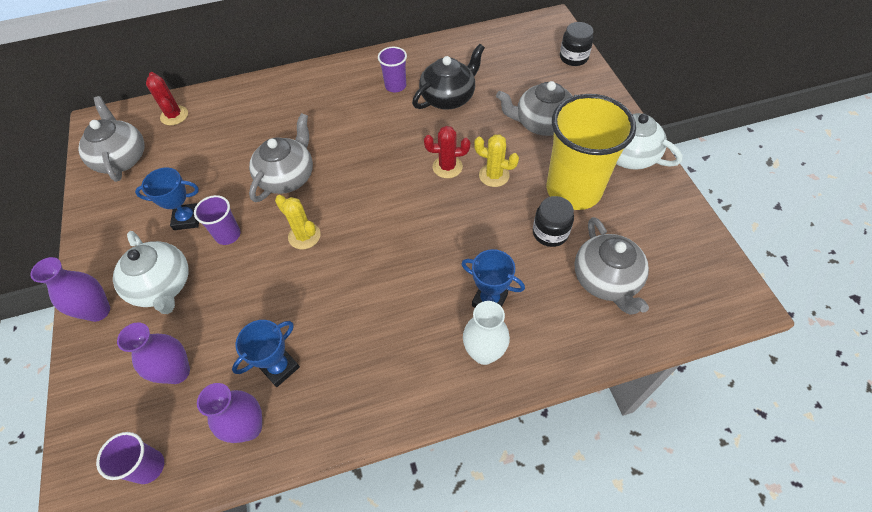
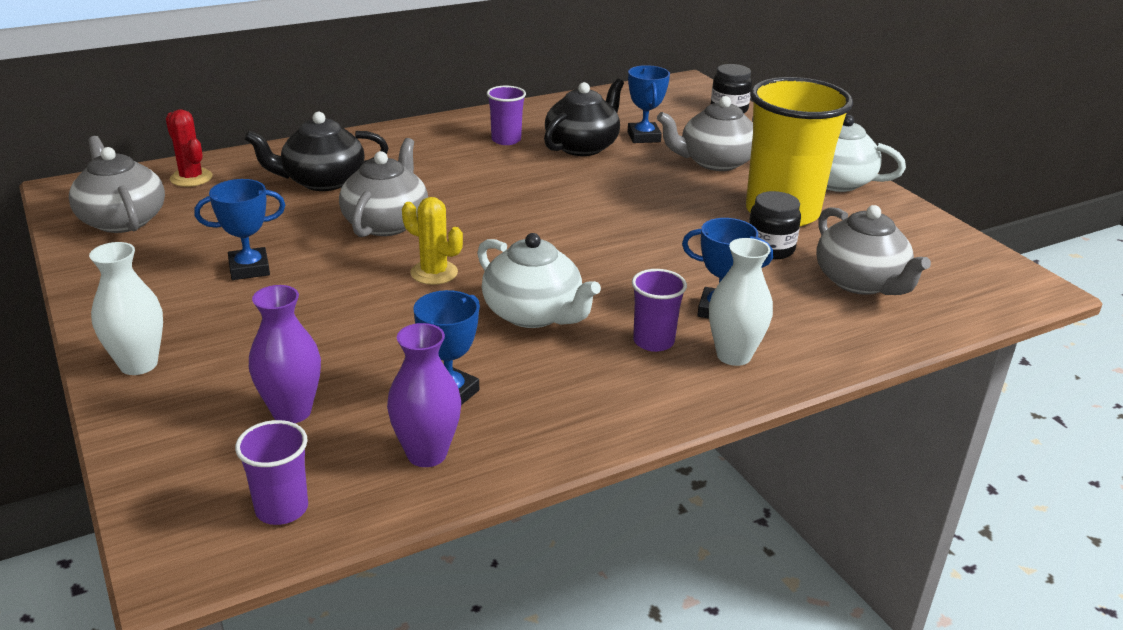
camera: 15 degrees left, 25 degrees down
purple vase [30,257,110,322] -> white vase [89,242,163,375]
white teapot [113,231,189,314] -> white teapot moved to [477,233,601,328]
purple cup [194,195,241,245] -> purple cup moved to [632,269,687,352]
red cactus [424,126,470,178] -> none
yellow cactus [474,134,519,187] -> none
none -> black teapot [245,112,389,191]
none -> blue trophy [627,65,670,143]

